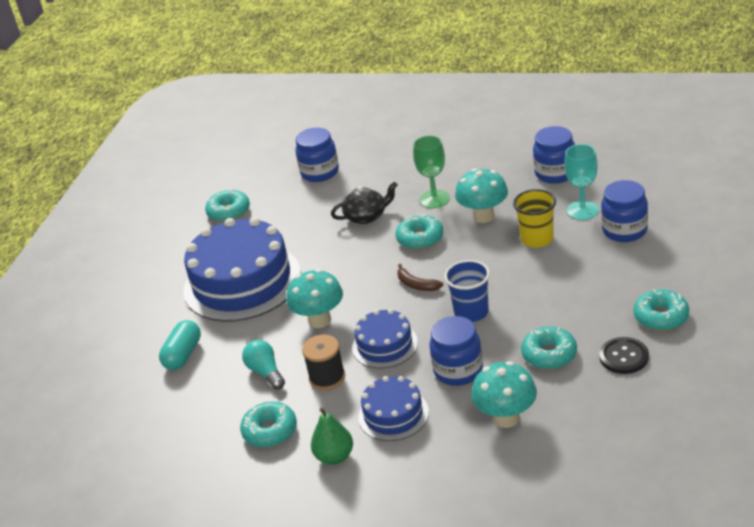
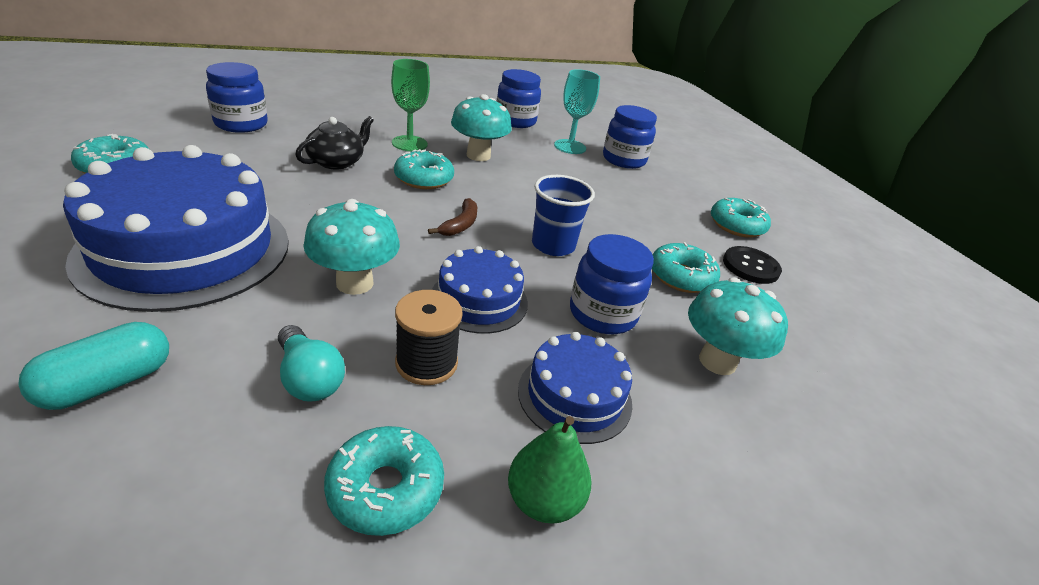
camera: 45 degrees left, 0 degrees up
turquoise capsule [159,320,201,370] -> turquoise capsule turned 60 degrees clockwise [18,322,169,410]
turquoise light bulb [242,340,285,390] -> turquoise light bulb turned 150 degrees counterclockwise [278,325,345,402]
brown banana [397,264,444,291] -> brown banana turned 75 degrees counterclockwise [428,198,477,236]
yellow cup [513,189,556,248] -> none

